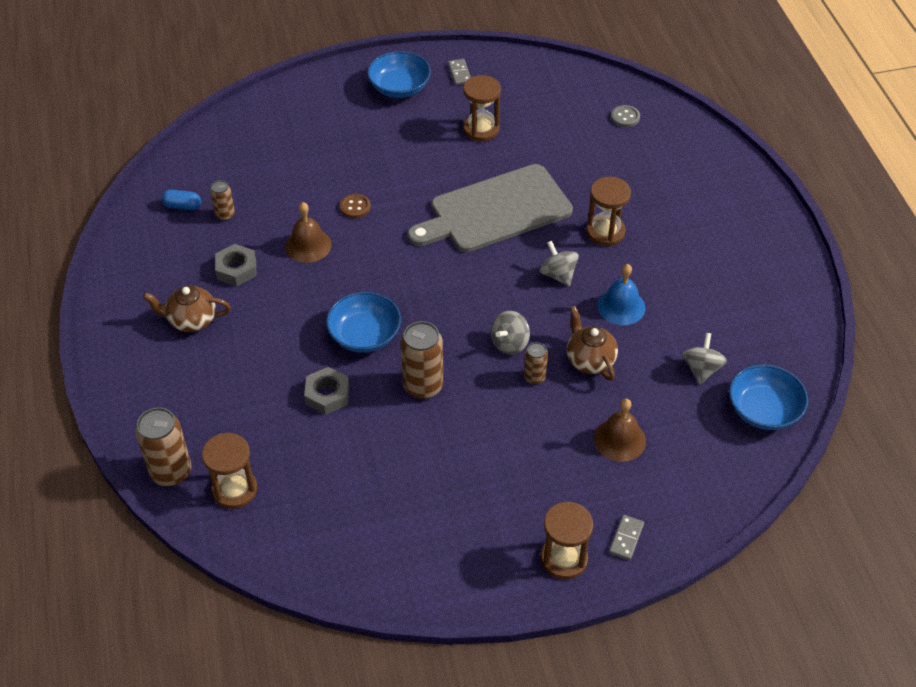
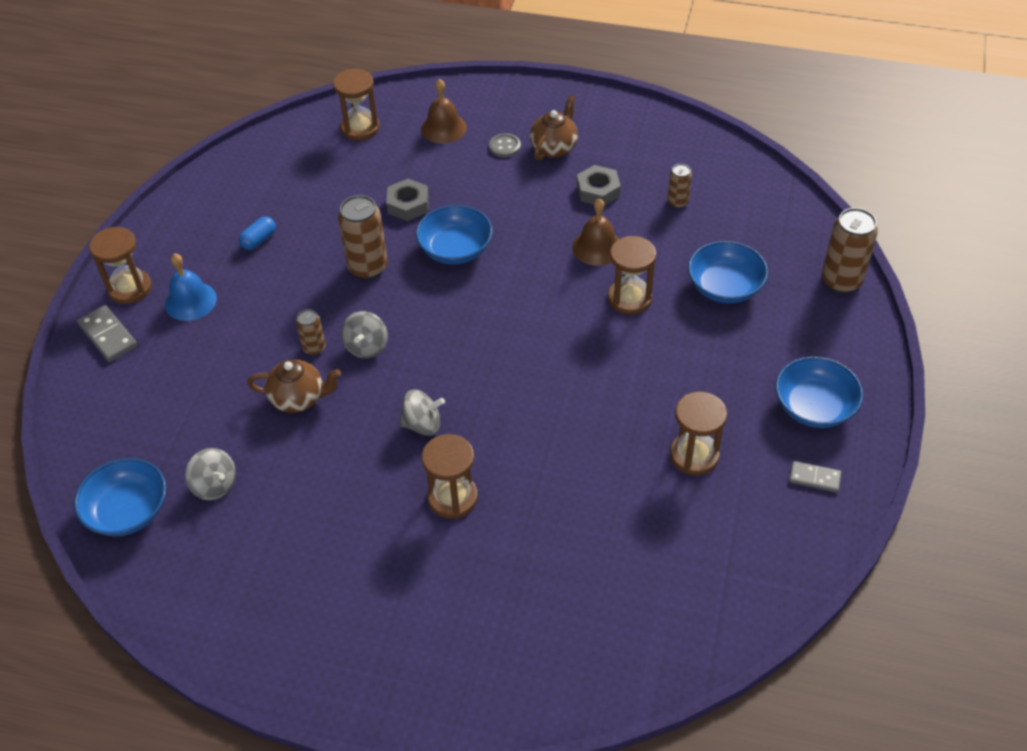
camera: 120 degrees right, 0 degrees up
brown can [135,407,191,486] -> brown can moved to [822,208,878,293]
blue capsule [162,190,201,210] -> blue capsule moved to [239,216,276,250]
brown button [340,194,371,218] -> brown hourglass [608,236,656,315]
grey cutting board [408,164,573,252] -> none
grey spinning top [491,311,530,355] -> grey spinning top turned 150 degrees counterclockwise [341,311,388,358]
brown bell [594,399,646,462] -> brown bell moved to [421,79,467,144]
blue bell [597,264,645,325] -> blue bell moved to [165,253,217,321]
grey domino [609,515,644,560] -> grey domino [77,305,138,362], size x1.51
grey button [611,105,640,127] -> grey button moved to [489,133,521,157]
none -> blue bowl [688,241,768,303]

